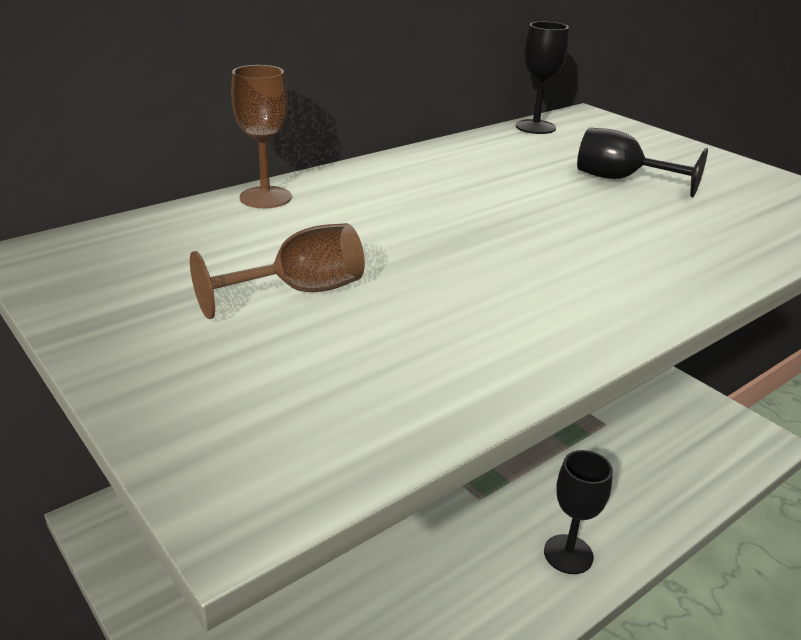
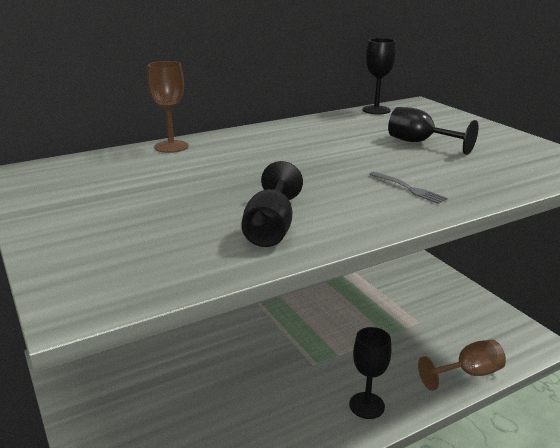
camera: 10 degrees right, 5 degrees down
brown goblet [190,223,365,319] -> brown goblet moved to [418,339,506,391]
none -> black goblet [241,161,303,247]
none -> grey fork [369,172,448,204]

